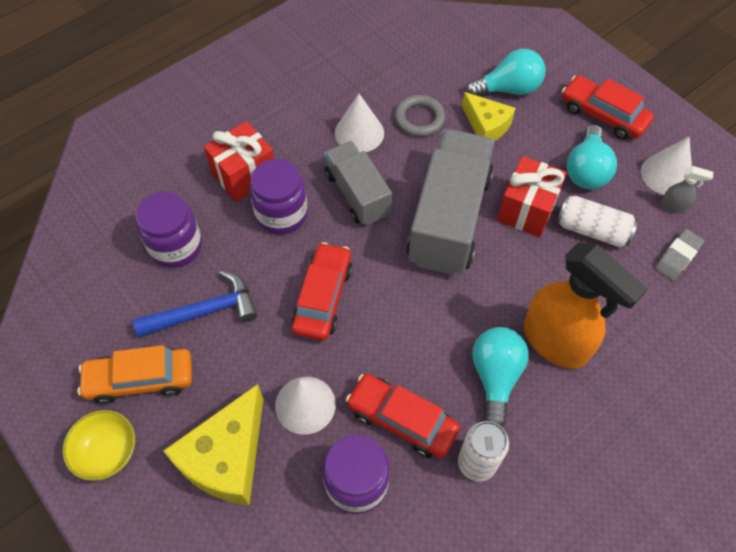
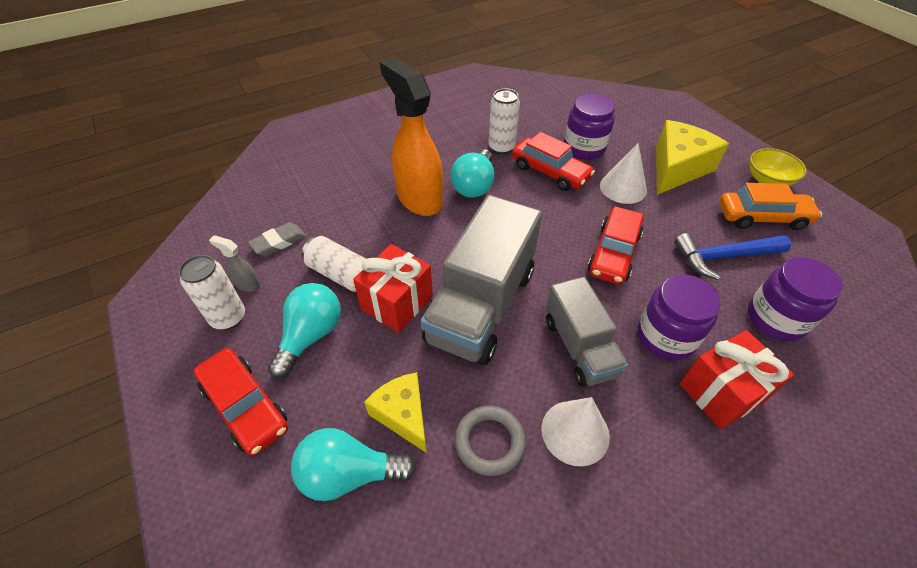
camera: 170 degrees left, 10 degrees down
white cone [641,137,692,195] -> white can [179,255,245,330]

